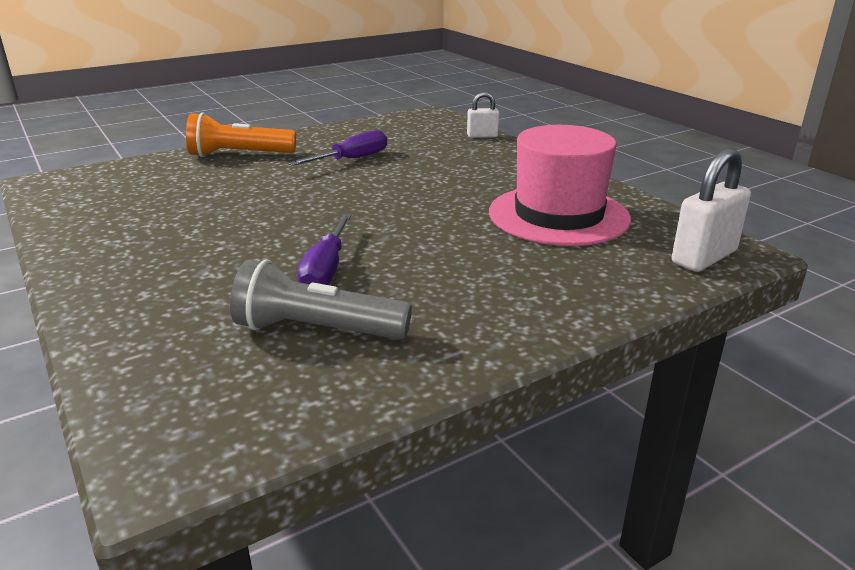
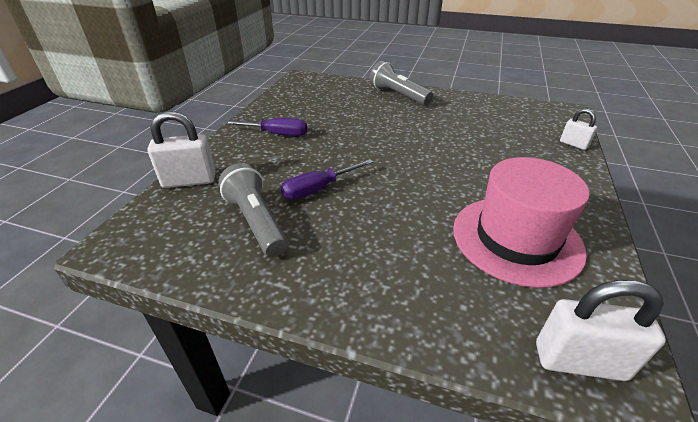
camera: 50 degrees right, 10 degrees up
orange flashlight [186,112,296,157] -> grey flashlight [369,61,433,105]
purple screwdriver [289,130,387,166] -> purple screwdriver moved to [224,118,307,136]
none -> white padlock [147,111,216,188]

